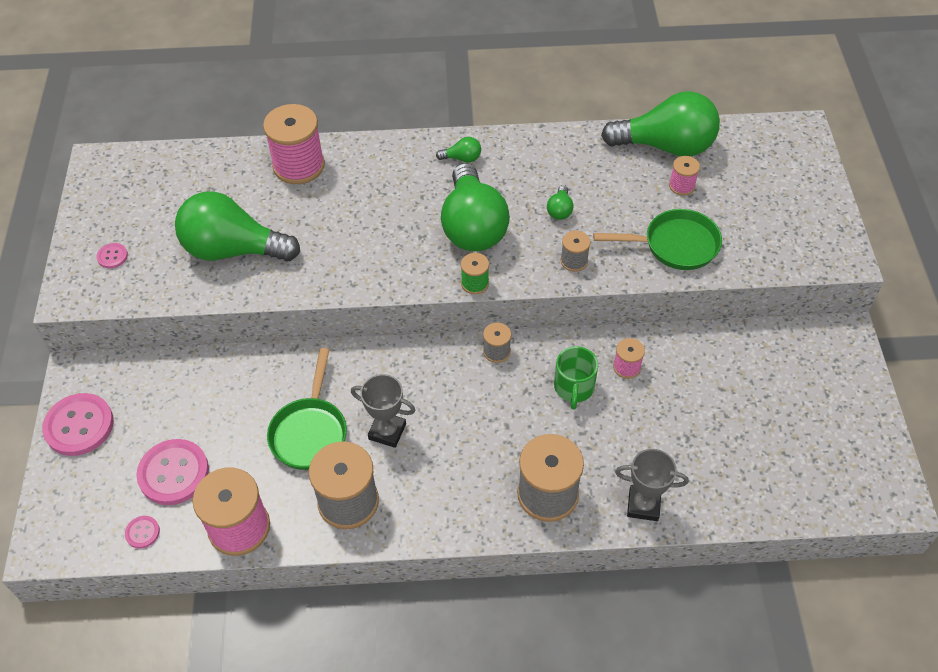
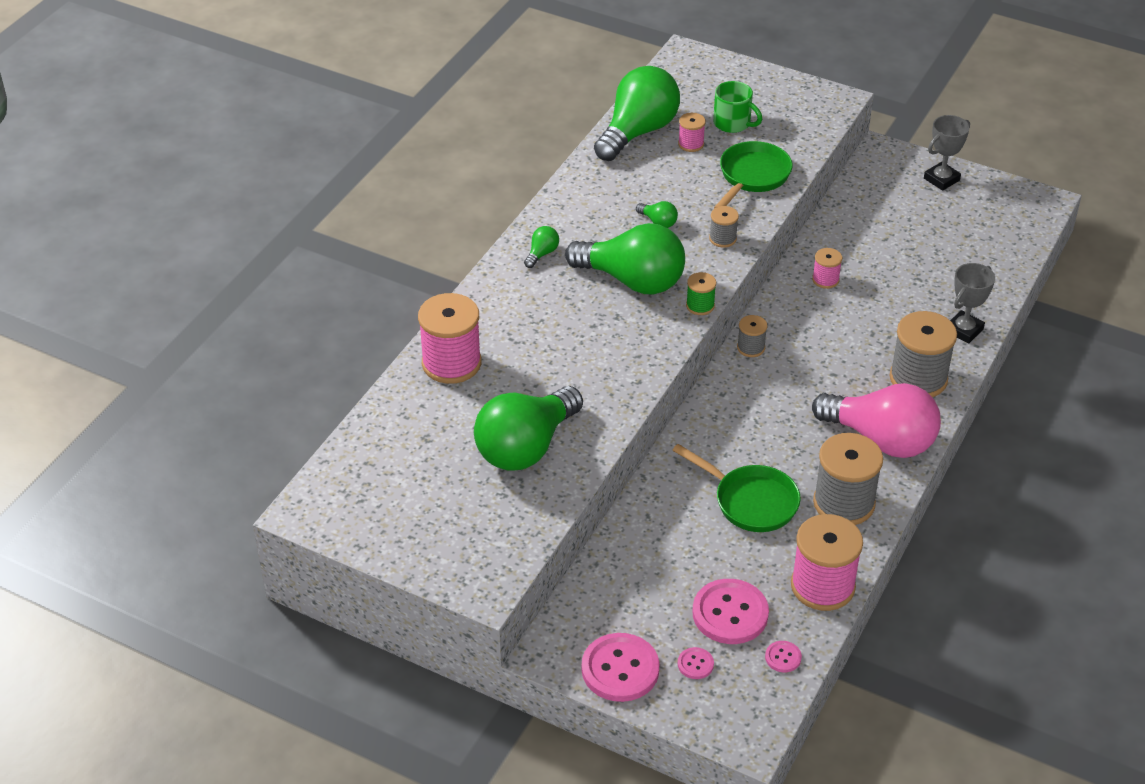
camera: 60 degrees left, 10 degrees down
pink button [97,243,128,268] -> pink button moved to [678,647,714,679]
grey trophy [351,374,416,448] -> grey trophy moved to [924,115,970,191]
green mug [554,346,598,410] -> green mug moved to [713,81,762,133]
none -> pink light bulb [812,383,941,458]

